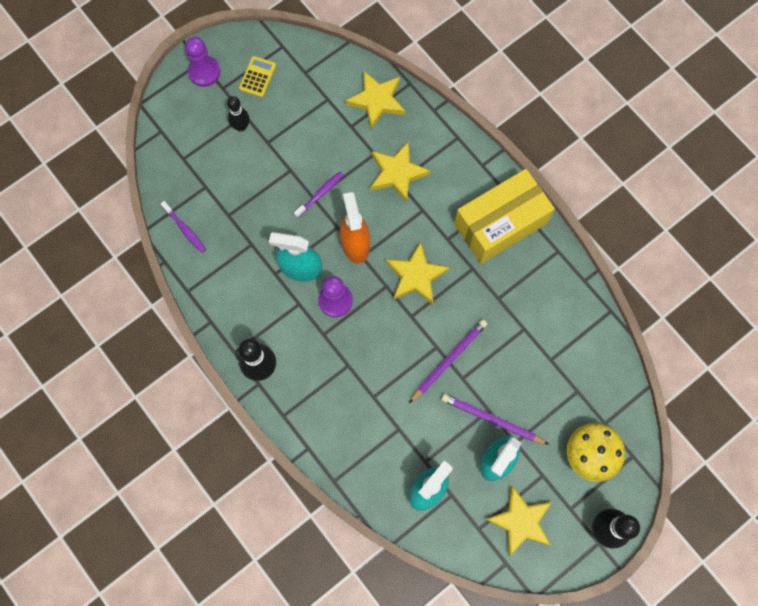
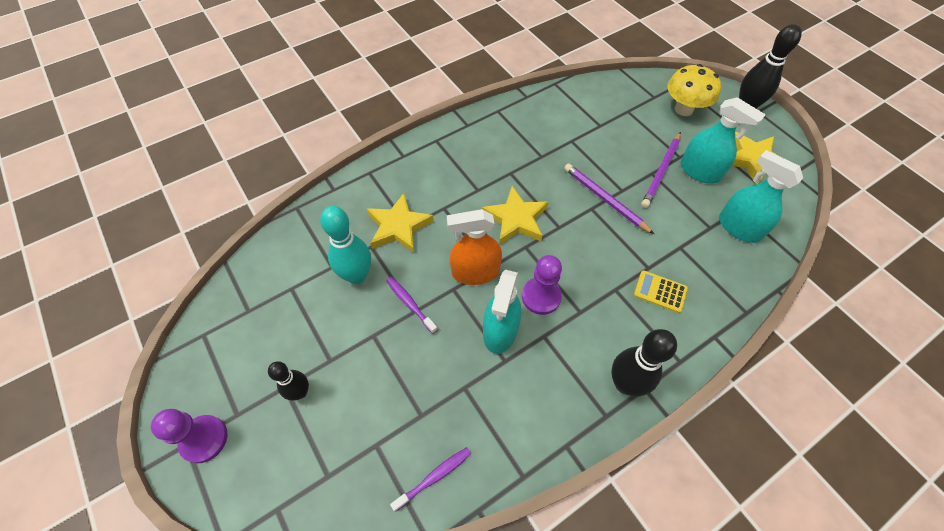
camera: 85 degrees left, 15 degrees down
yellow calculator [239,56,276,97] -> yellow calculator moved to [634,270,688,313]
yellow star [345,70,405,130] -> none
yellow box [454,169,555,263] -> none
none -> turquoise bowling pin [320,206,371,284]

